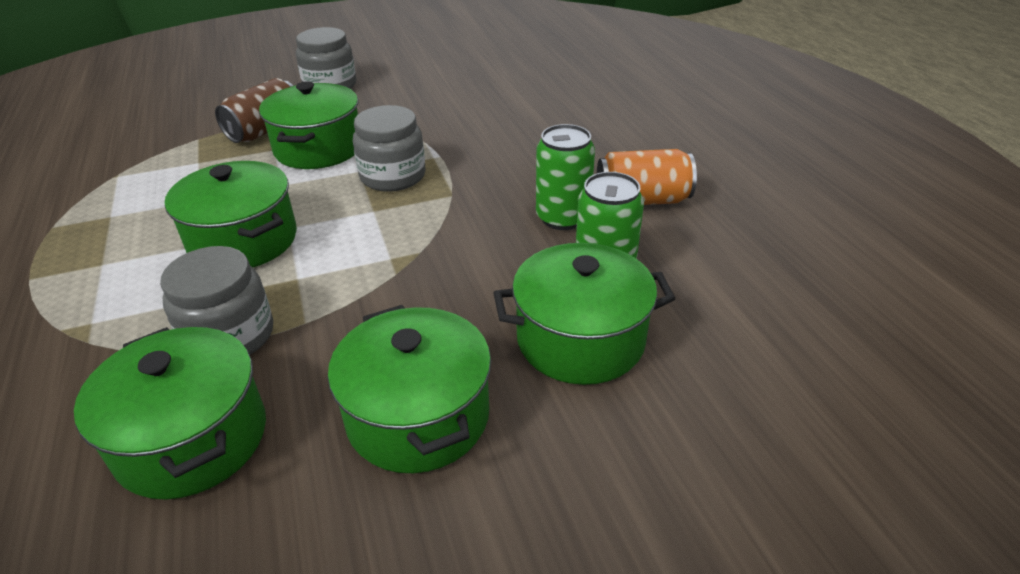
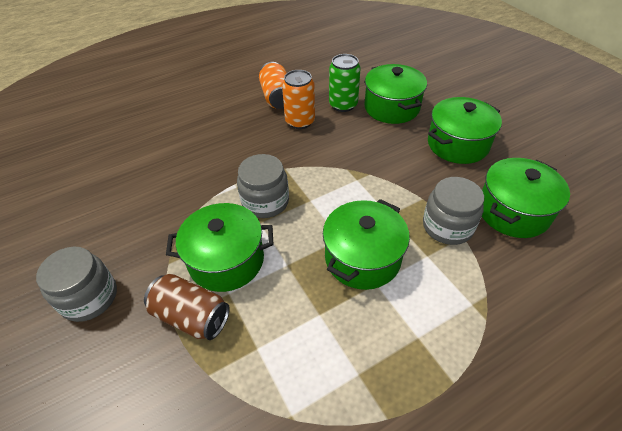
camera: 100 degrees left, 10 degrees up
green can [536,124,595,230] -> orange can [282,70,315,129]

